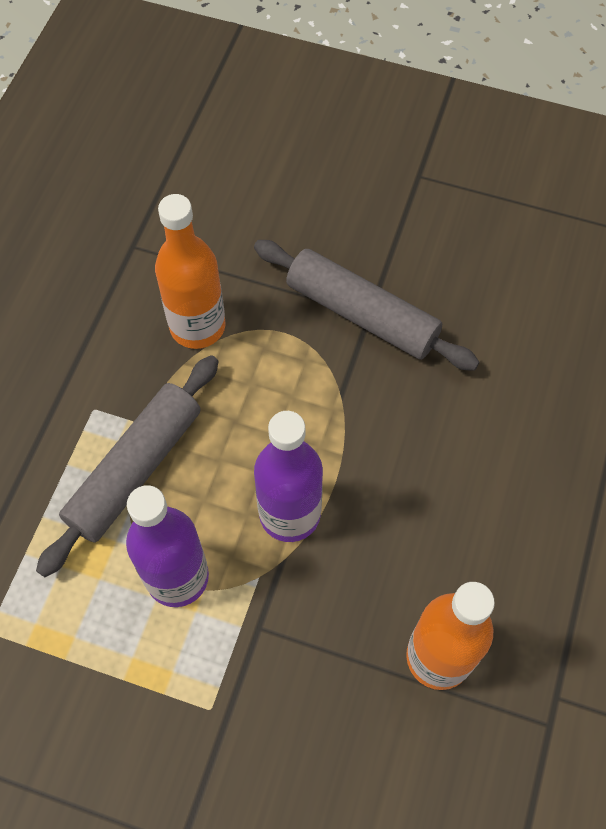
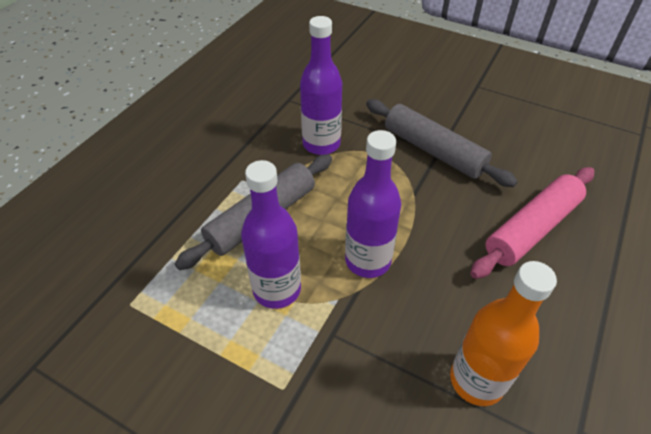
camera: 10 degrees right, 15 degrees down
orange bottle [155,194,226,349] -> purple bottle [300,16,342,155]
none -> pink rolling pin [470,167,594,279]

